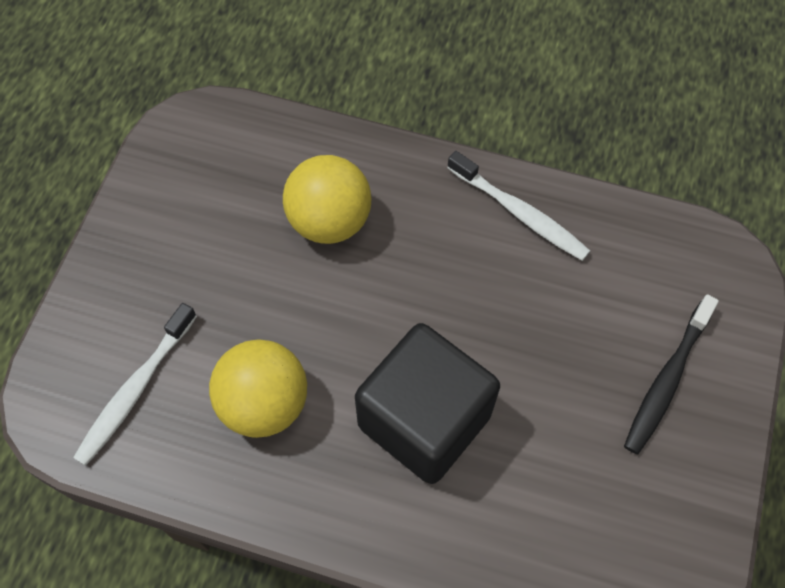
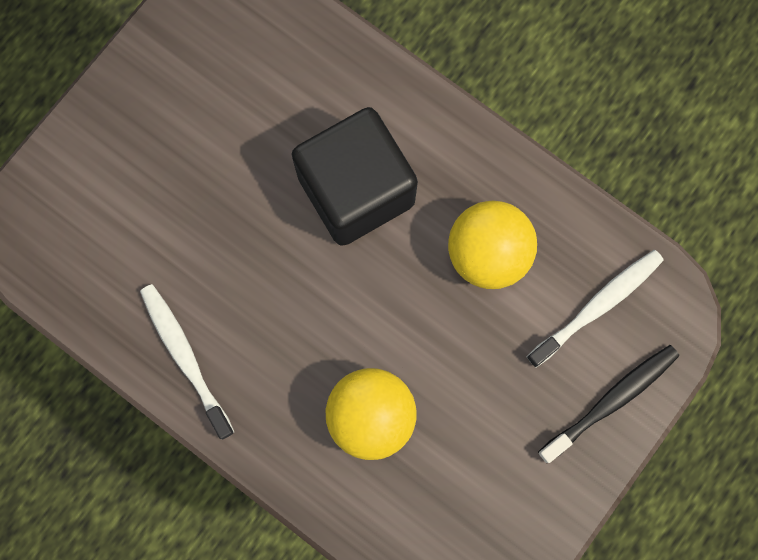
camera: 160 degrees left, 15 degrees up
black toothbrush [624,294,719,454] -> black toothbrush moved to [538,345,679,464]

